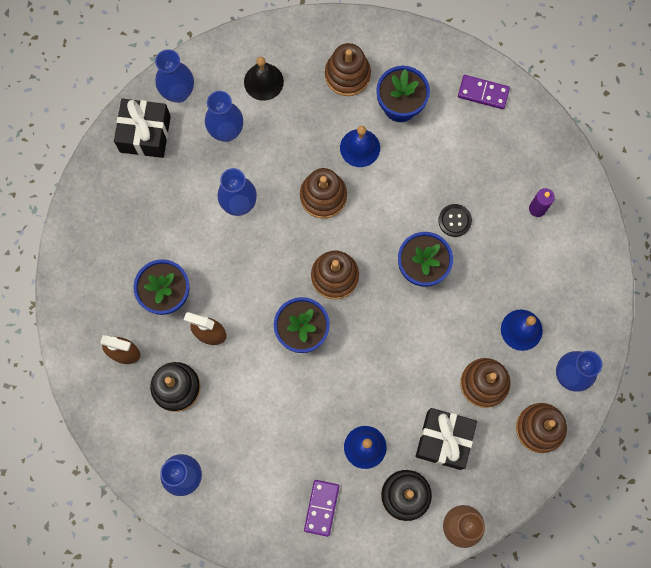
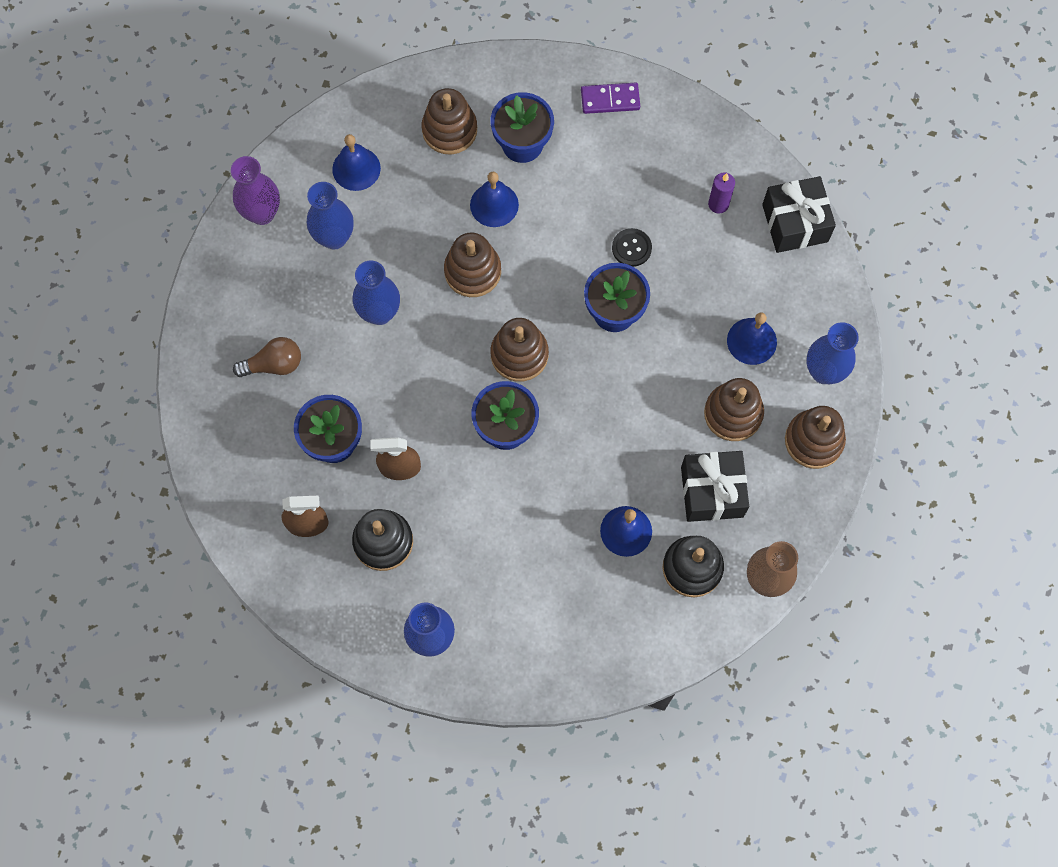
camera: 20 degrees left, 5 degrees down
black gift [114,99,171,158] -> black gift moved to [762,176,836,253]
blue vase [155,49,194,103] -> purple vase [231,156,280,225]
black bell [244,57,284,101] -> blue bell [332,134,381,191]
purple domino [304,480,339,537] -> none
none -> brown light bulb [233,337,301,377]

